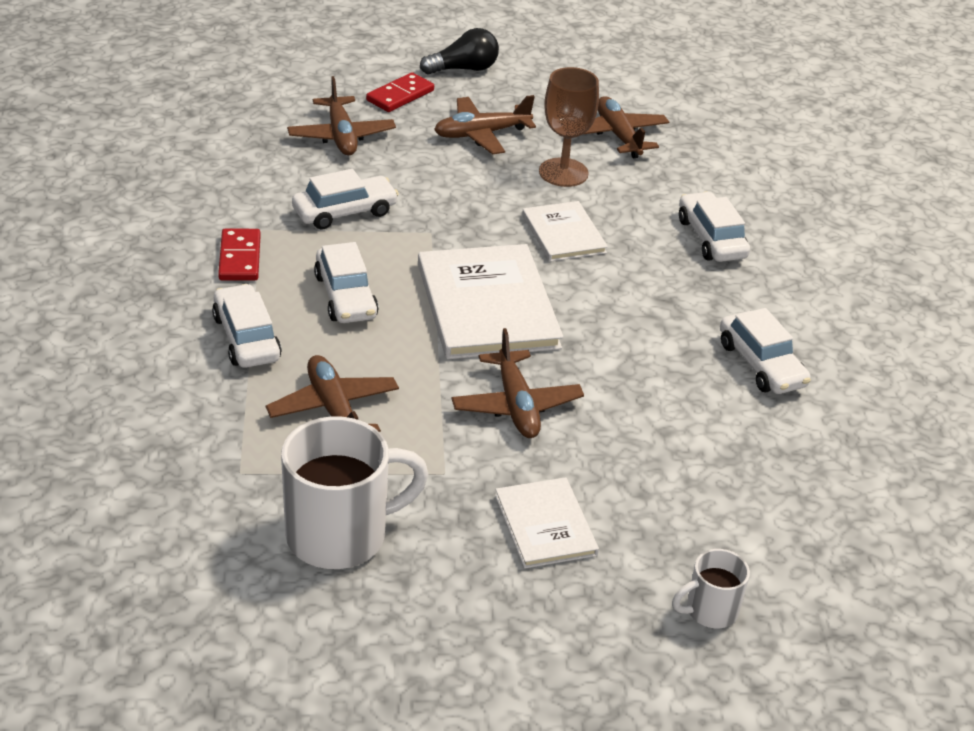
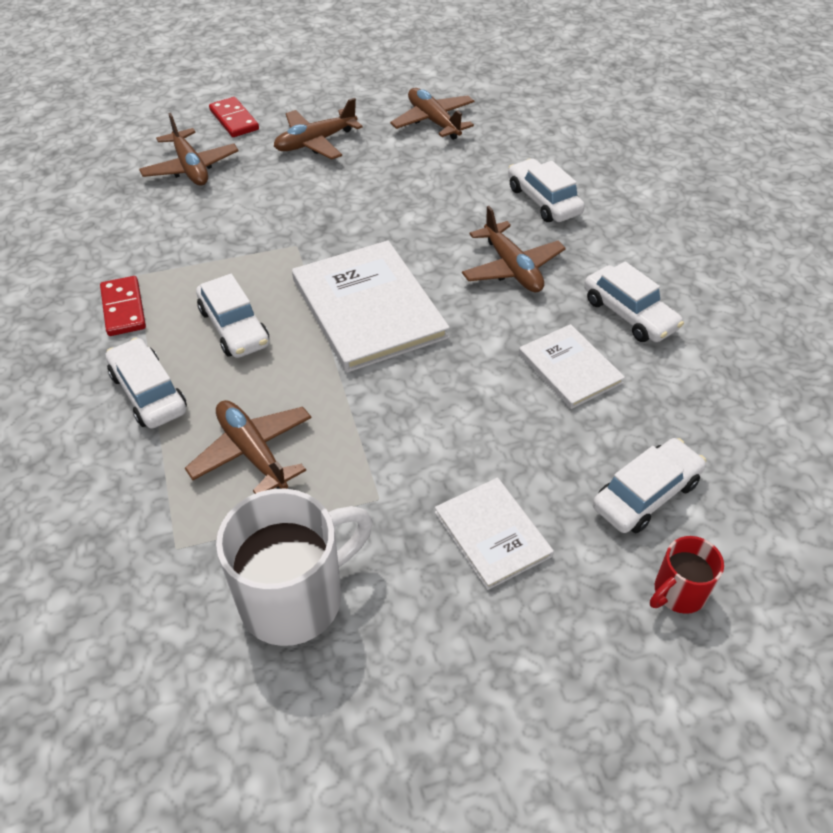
camera: 10 degrees left, 10 degrees up
white car [292,169,399,229] -> white car moved to [593,438,706,533]
red domino [366,72,434,112] -> red domino turned 60 degrees counterclockwise [209,97,259,137]
black light bulb [420,28,499,74] -> none
brown plane [451,328,584,438] -> brown plane moved to [462,206,566,293]
white book [522,201,608,262] -> white book moved to [519,324,625,409]
brown goblet [539,67,599,187] -> none
white mug [672,549,750,628] -> red mug [650,536,724,614]

